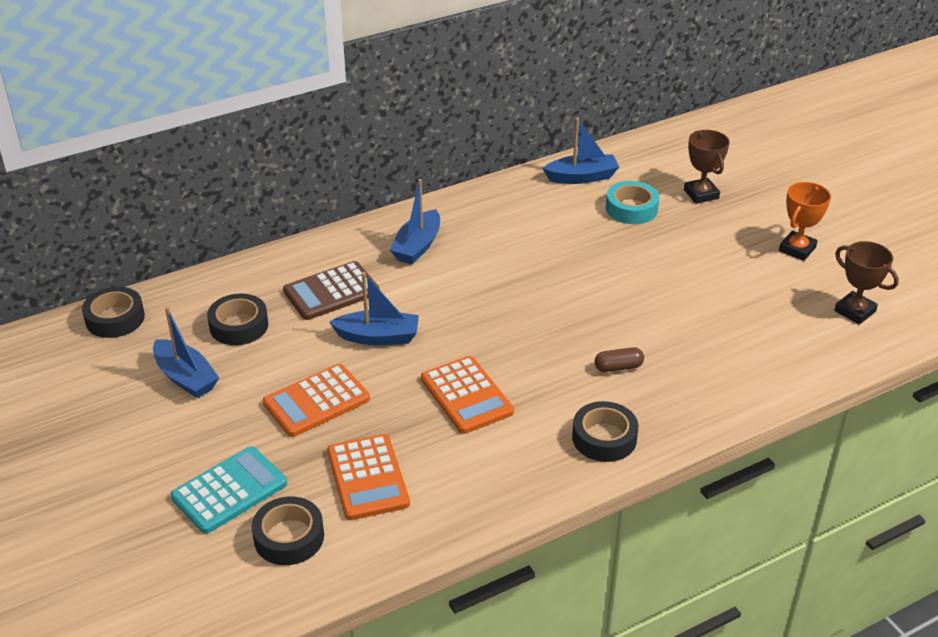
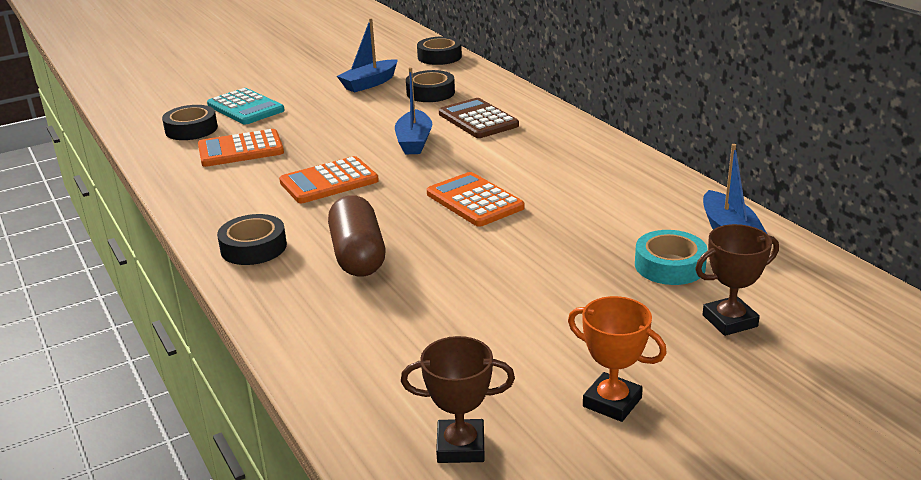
camera: 90 degrees right, 10 degrees down
orange calculator [263,364,370,437] -> orange calculator moved to [427,172,524,227]
blue boat [390,179,440,264] -> none
brown capsule [594,347,644,372] -> brown capsule [328,195,385,277], size x2.07
brown trophy [834,241,899,325] -> brown trophy turned 45 degrees clockwise [401,336,515,463]

